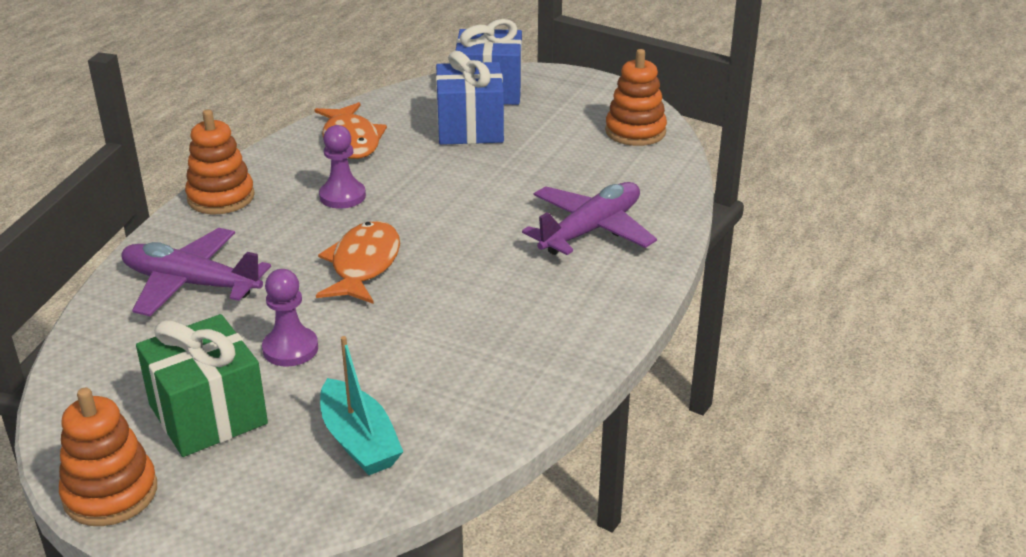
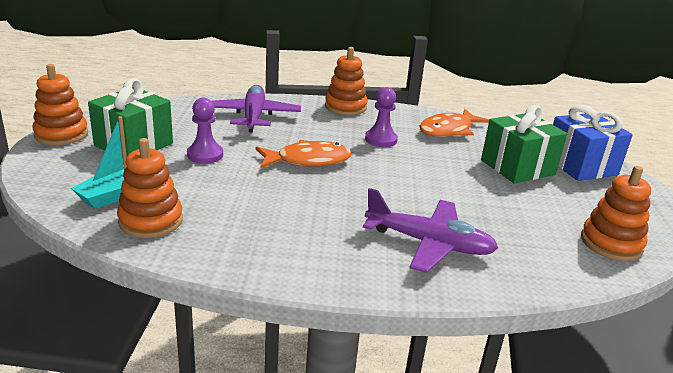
camera: 65 degrees right, 5 degrees down
blue gift [436,51,504,145] -> green gift [481,105,567,184]
none -> orange stacking toy [117,138,183,238]

